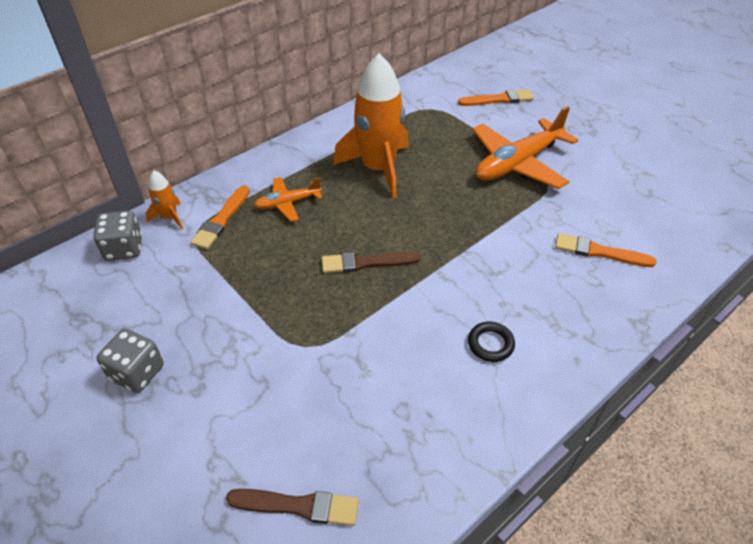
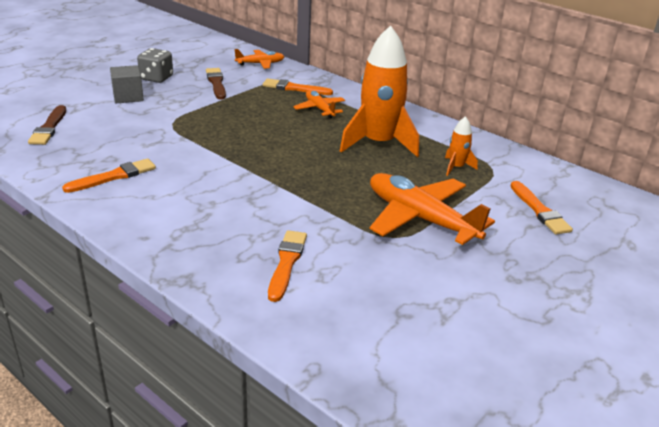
camera: 80 degrees right, 15 degrees down
grey dice [93,211,142,261] -> orange plane [234,49,284,69]
orange rocket [146,171,183,229] -> orange rocket moved to [445,116,478,176]
brown brush [322,252,420,273] -> brown brush moved to [206,68,226,100]
black ring [468,322,515,362] -> none
none -> orange brush [62,158,156,193]
none -> grey cube [110,65,144,103]

